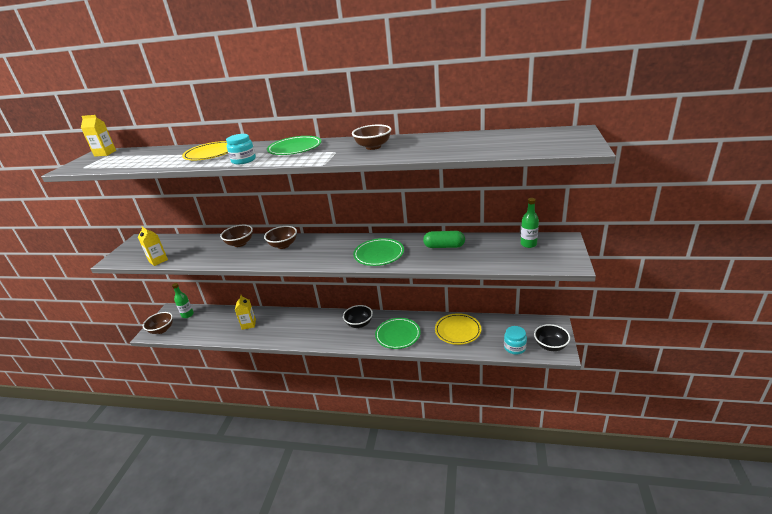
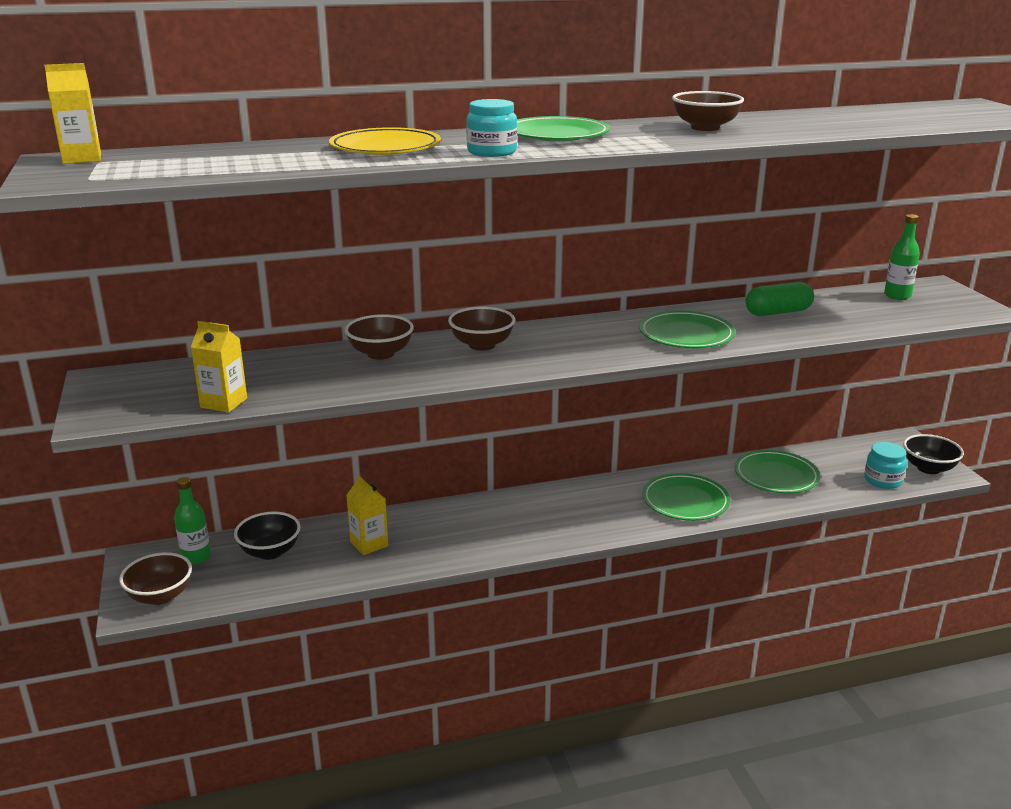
camera: 30 degrees left, 5 degrees down
black bowl [343,305,373,328] -> black bowl moved to [234,512,300,560]
yellow plate [435,313,481,345] -> green plate [735,450,820,494]

